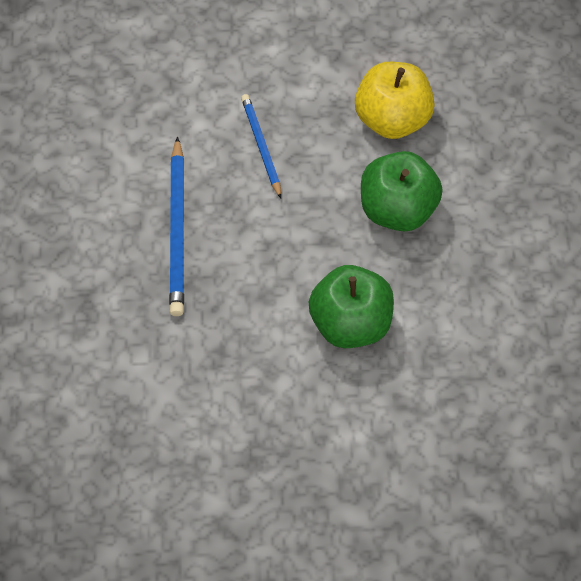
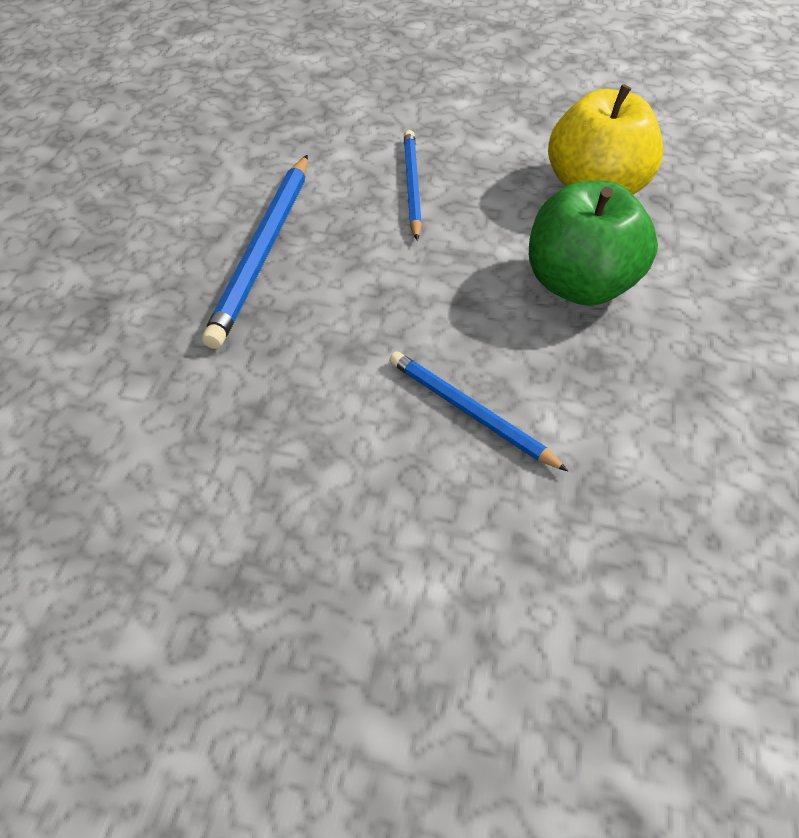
camera: 15 degrees right, 10 degrees down
green apple [309,265,394,348] -> blue pencil [389,351,568,471]

